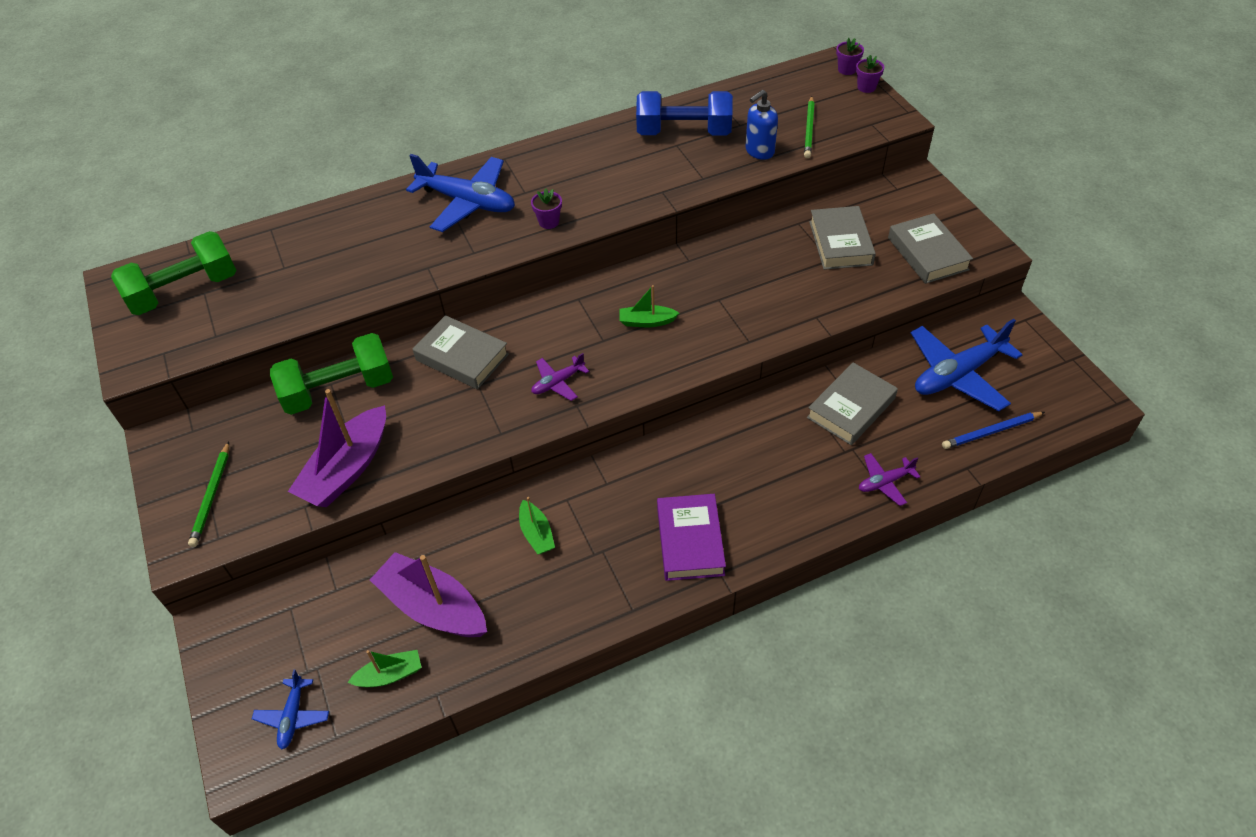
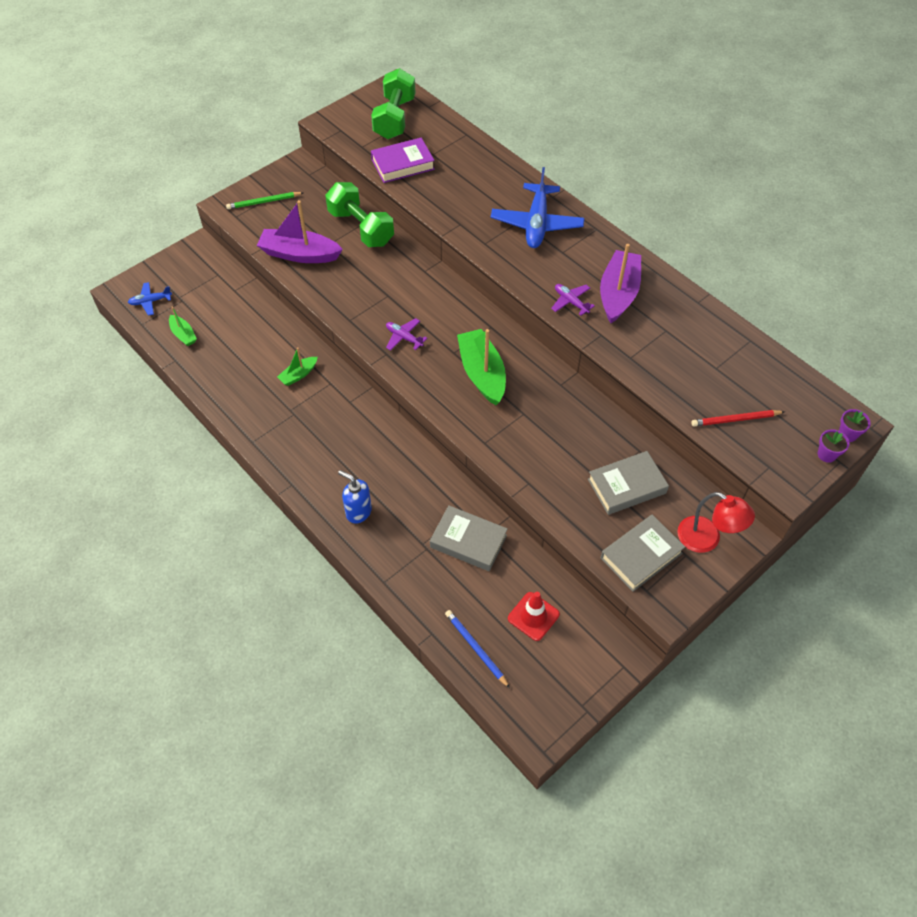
camera: 70 degrees right, 5 degrees up
green dumbbell [111,231,236,315] -> green dumbbell turned 60 degrees clockwise [371,68,416,139]
purple boat [370,552,487,637] -> purple boat moved to [600,244,641,323]
grey book [413,315,509,389] -> none
purple flower pot [531,188,562,229] -> none
green boat [620,285,679,327] -> green boat [457,329,506,405], size x1.94
blue dumbbell [636,91,733,135] -> none
purple book [657,494,726,581] -> purple book moved to [371,138,435,183]
blue soap dispenser [745,90,778,160] -> blue soap dispenser moved to [338,470,372,524]
green pencil [804,96,815,158] -> red pencil [691,410,785,426]
purple plane [859,453,920,506] -> purple plane moved to [551,284,595,316]
blue plane [911,319,1023,411] -> red traffic cone [508,592,560,641]
none -> red lamp [677,492,755,553]

